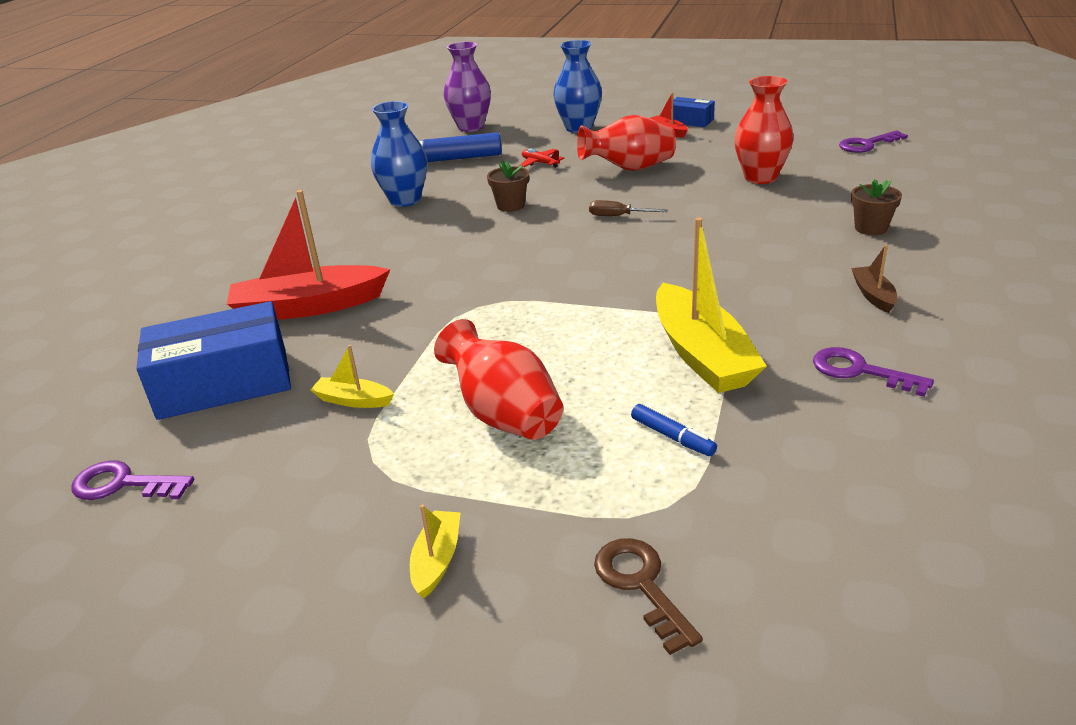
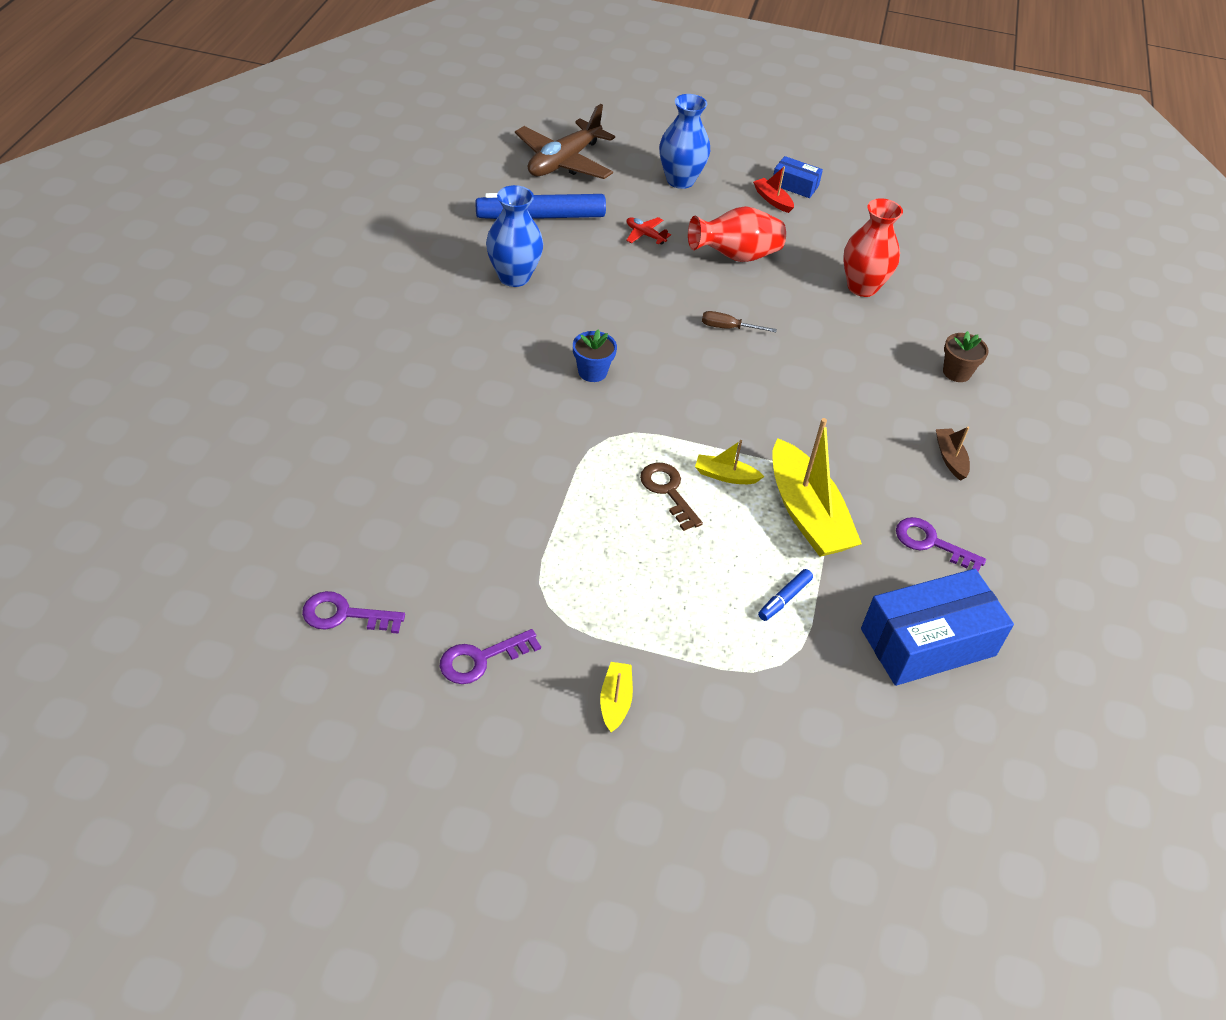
camera: 10 degrees left, 15 degrees up
blue box [137,301,291,420] -> blue box moved to [861,569,1014,686]
red boat [227,190,390,320] -> none
yellow boat [311,345,394,408] -> yellow boat moved to [695,440,765,484]
red vase [434,319,563,440] -> none
purple vase [444,42,491,132] -> brown plane [515,104,615,179]
brown flower pot [487,160,529,212] -> none
brown key [594,538,703,655] -> brown key moved to [640,463,703,531]
blue marker [631,404,717,456] -> blue marker turned 90 degrees clockwise [758,569,813,621]
purple key [839,130,908,153] -> purple key moved to [440,629,541,684]
none -> blue flower pot [573,330,617,382]

